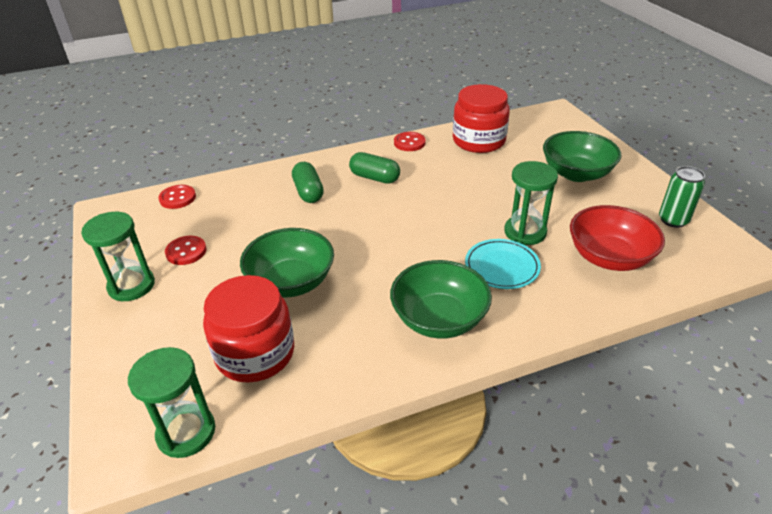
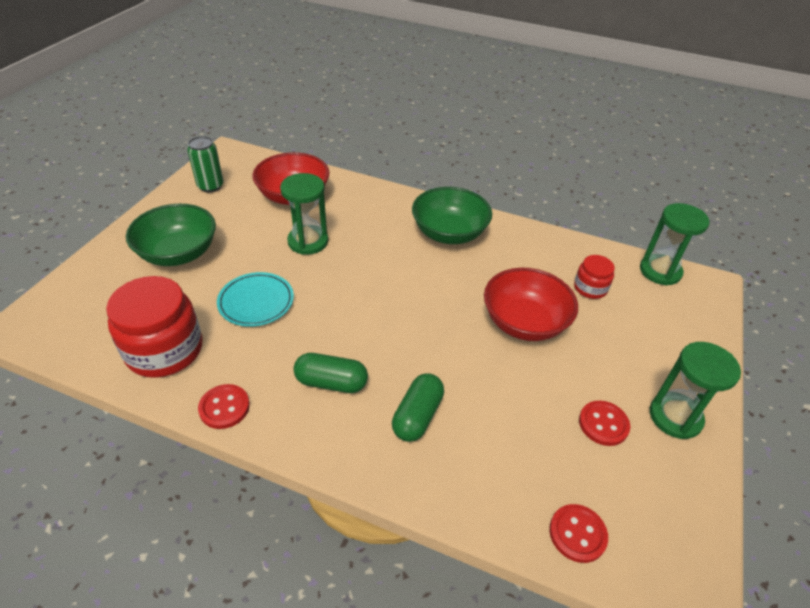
camera: 140 degrees left, 5 degrees up
red jar [203,275,294,382] -> red jar [574,255,615,299], size x0.51
green bowl [240,228,334,298] -> red bowl [484,268,578,341]
green capsule [349,152,400,184] -> green capsule turned 60 degrees counterclockwise [294,353,368,393]
turquoise plate [465,239,541,289] -> turquoise plate moved to [217,272,294,327]

